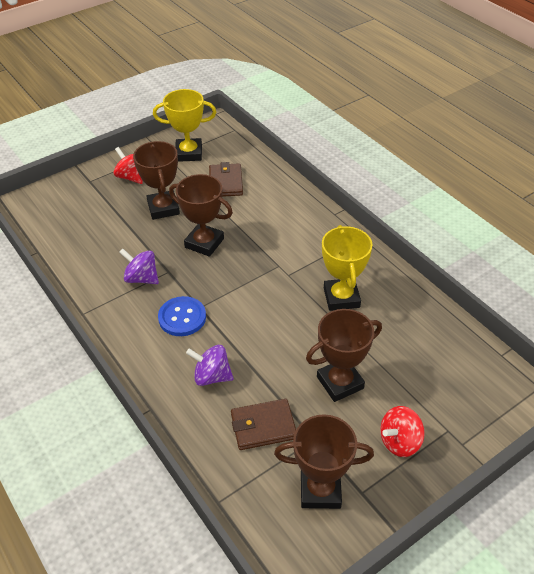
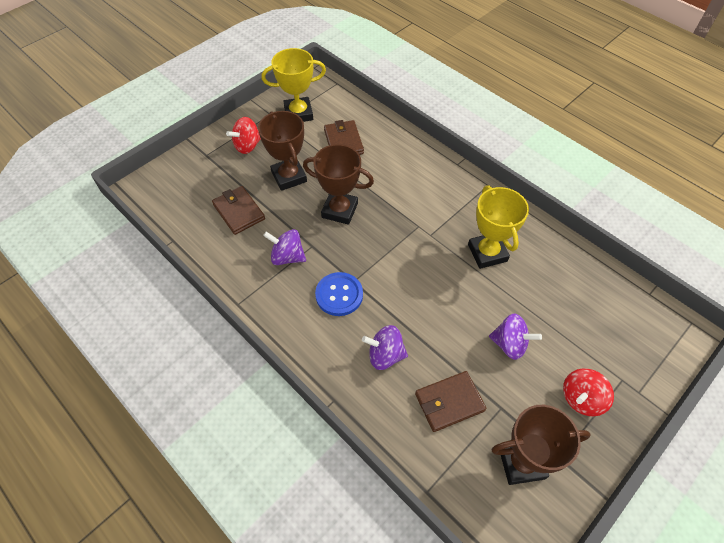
camera: 10 degrees left, 10 degrees up
red spinning top [114,147,143,184] -> red spinning top turned 75 degrees counterclockwise [226,117,261,154]
brown trophy [306,309,382,402] -> purple spinning top [489,313,542,360]
none -> brown wallet [212,186,265,235]

